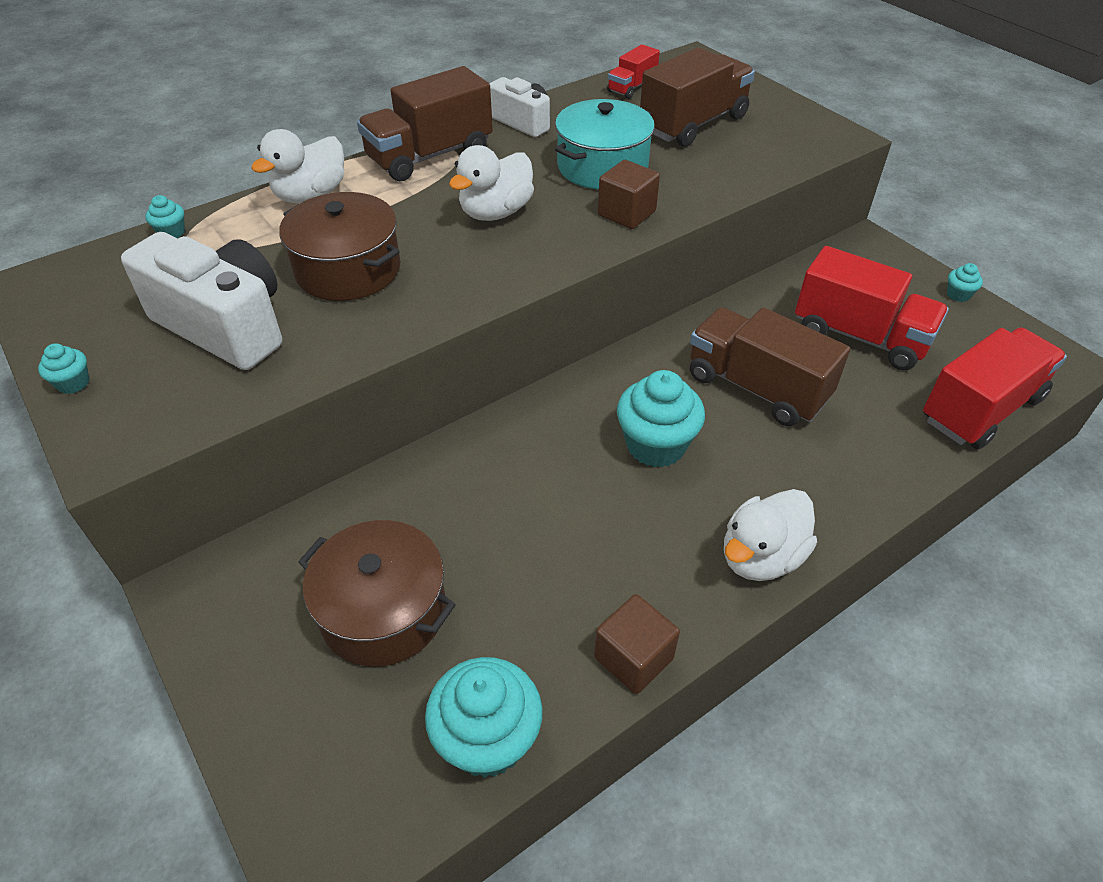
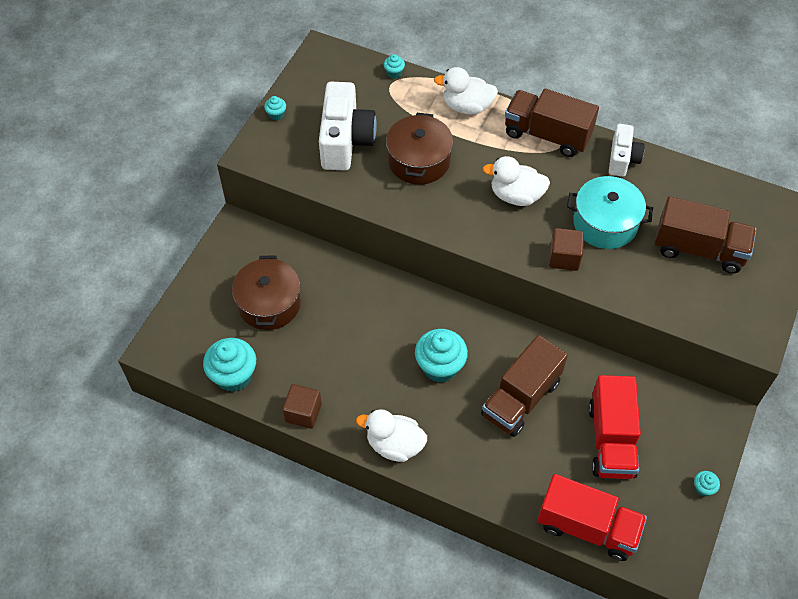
camera: 60 degrees right, 10 degrees up
red truck [607,44,660,99] -> none
brown truck [690,307,850,426] -> brown truck turned 150 degrees counterclockwise [481,335,568,437]

